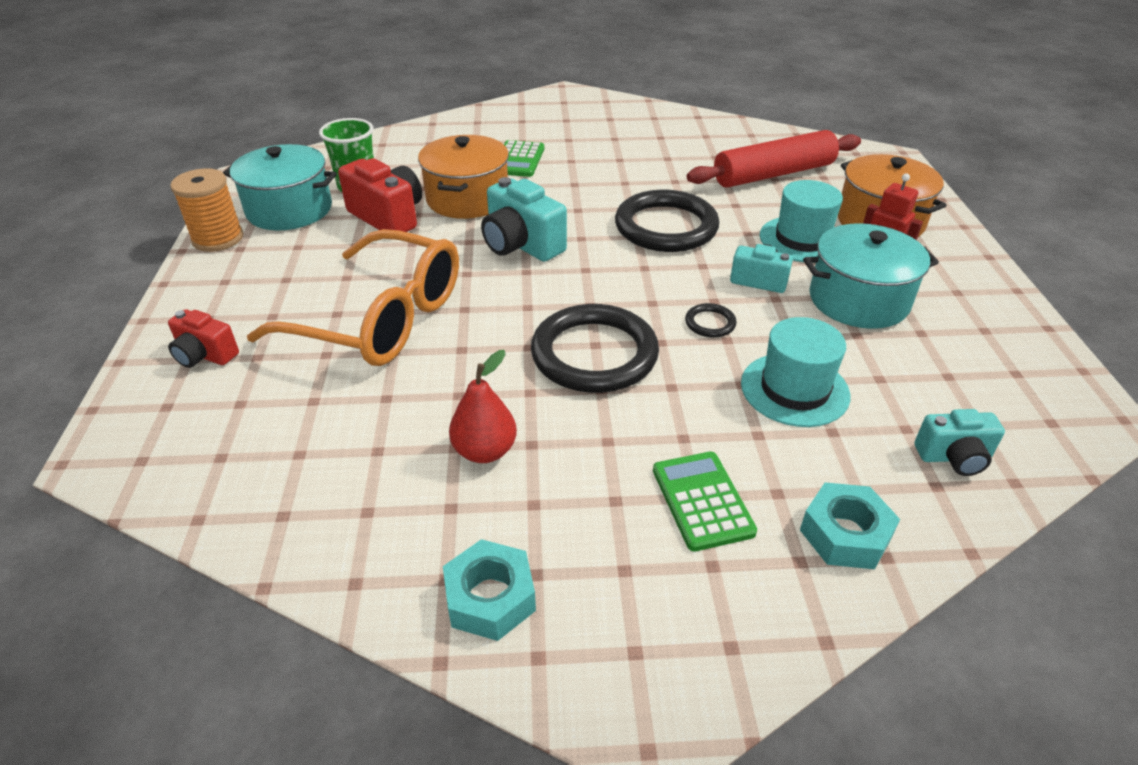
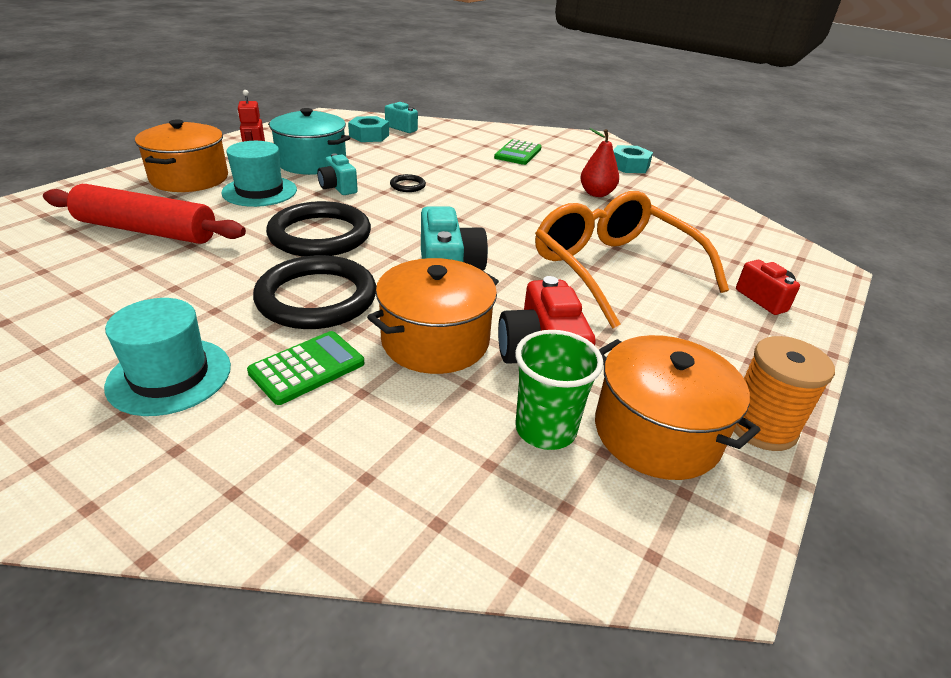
camera: 145 degrees left, 5 degrees down
turquoise pot [223,144,337,230] -> orange pot [595,335,760,480]
black ring [531,304,659,393] -> black ring moved to [253,255,376,329]
turquoise hat [741,317,850,427] -> turquoise hat moved to [104,298,231,416]
turquoise nut [800,482,900,569] -> turquoise nut moved to [348,116,389,142]

